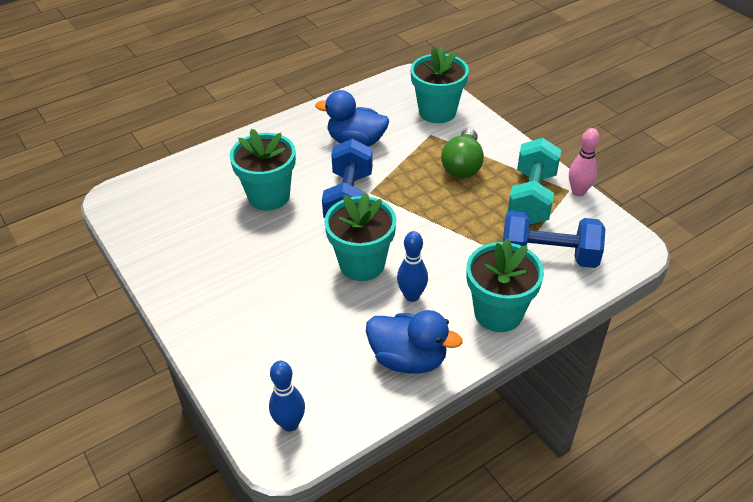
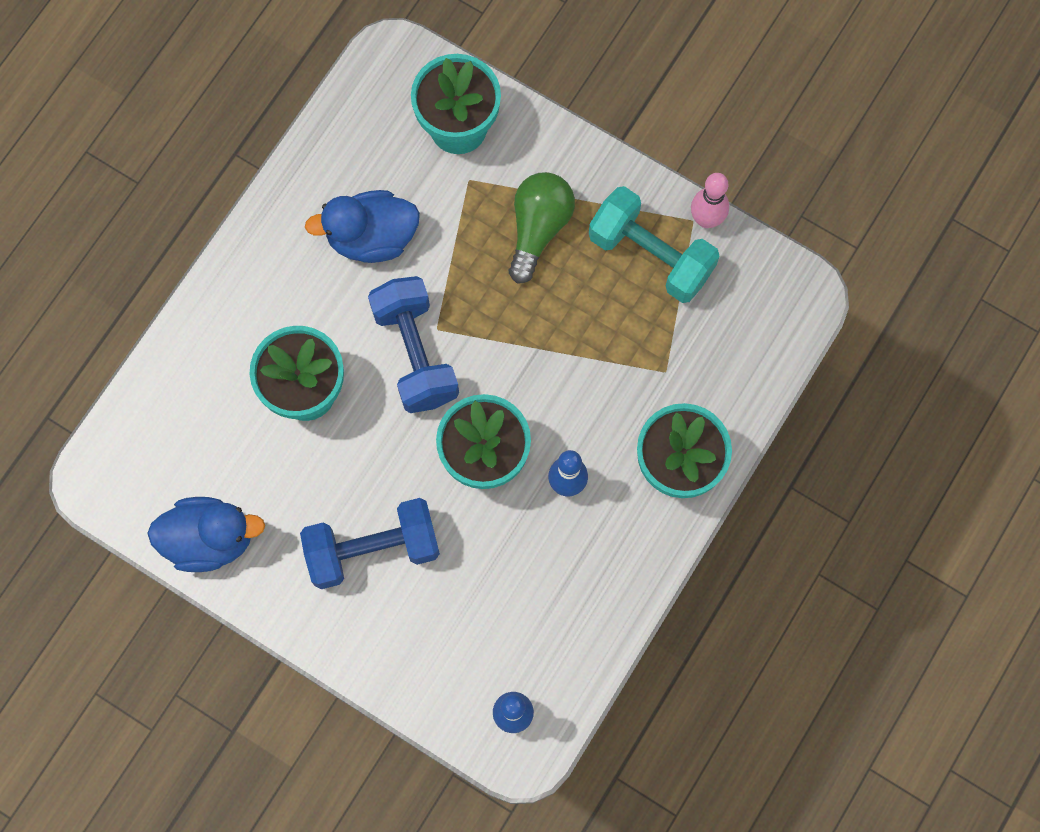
camera: 25 degrees left, 30 degrees up
blue duck [366,310,462,374] -> blue duck moved to [147,497,265,572]
green light bulb [441,129,484,178] -> green light bulb turned 150 degrees counterclockwise [509,172,575,284]
blue dumbbell [503,211,605,268] -> blue dumbbell moved to [300,498,440,589]
turquoise dumbbell [508,138,561,224] -> turquoise dumbbell turned 45 degrees counterclockwise [589,186,719,303]

